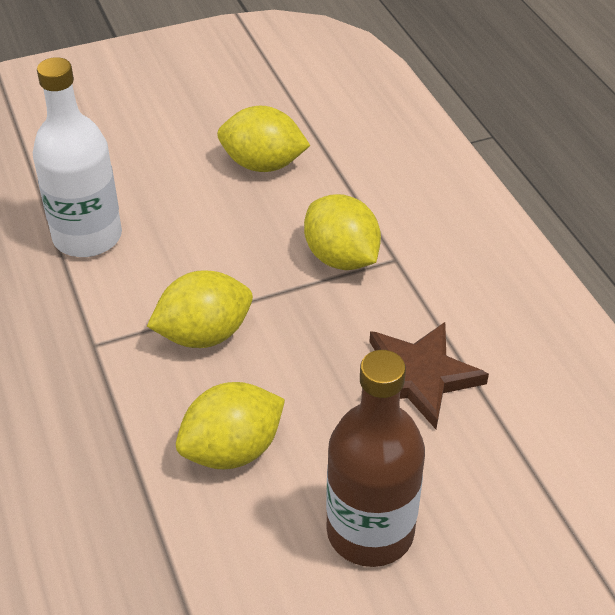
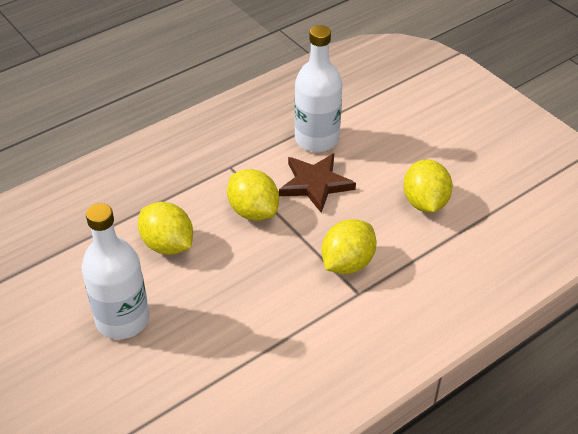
camera: 75 degrees right, 0 degrees up
brown bottle [326,350,425,567] -> white bottle [82,203,149,339]
brown star [361,322,489,429] -> brown star moved to [279,154,356,213]

